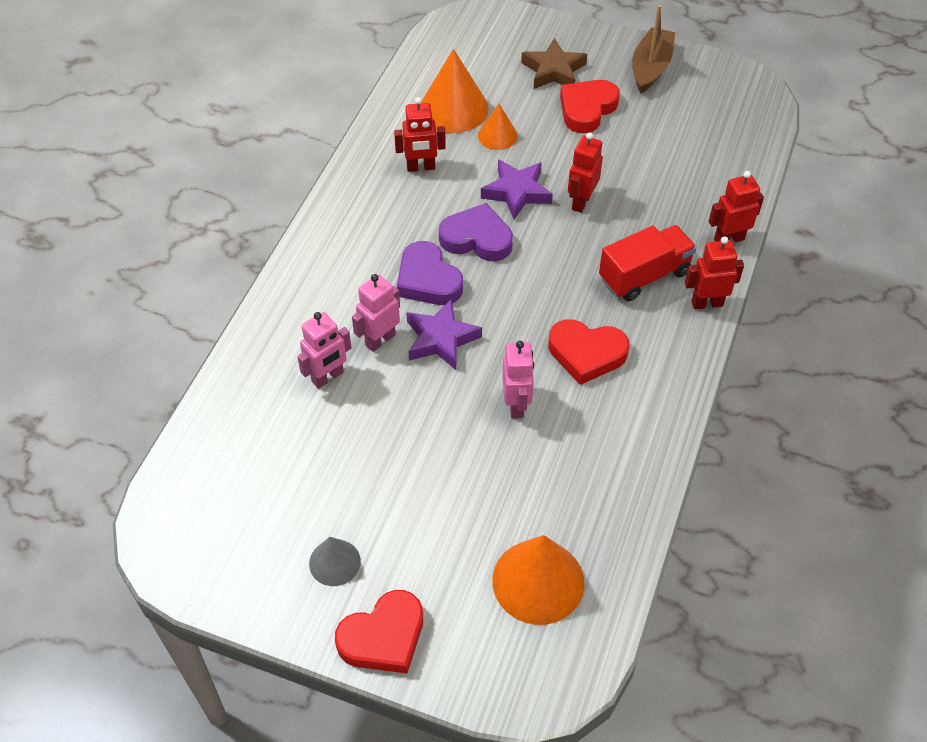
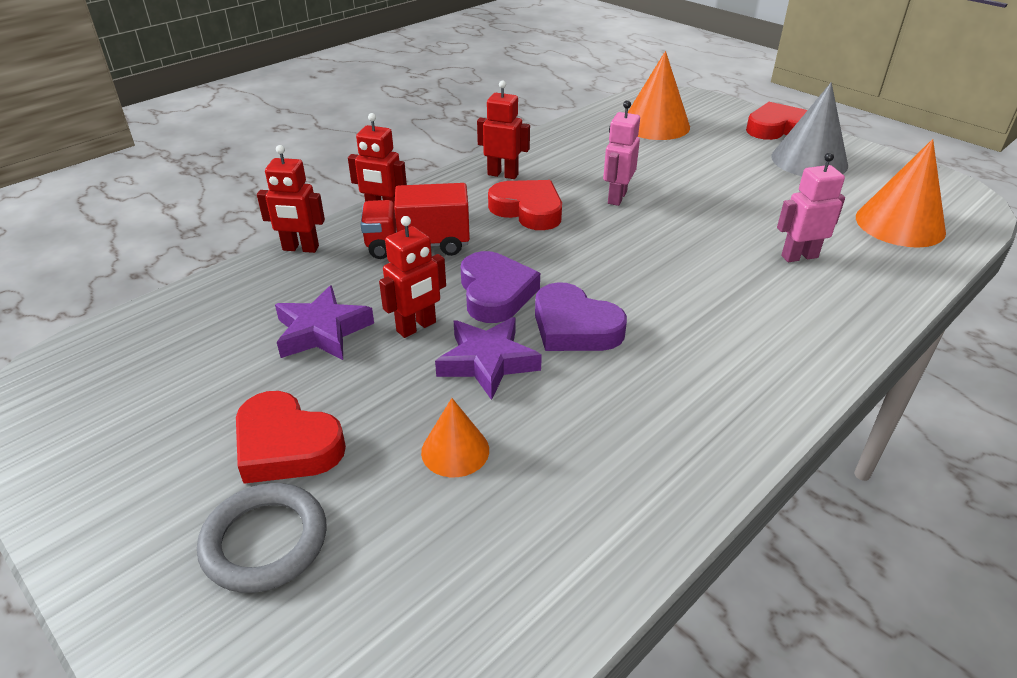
camera: 155 degrees left, 15 degrees down
grey cone [309,537,361,586] -> grey cone [771,82,848,176], size x1.77
pink robot [352,274,400,352] -> none
red robot [394,97,446,172] -> red robot moved to [477,80,530,179]
purple heart [397,241,463,305] -> purple heart moved to [461,251,540,323]
purple star [406,299,482,370] -> purple star moved to [275,285,374,360]
orange cone [421,49,489,133] -> orange cone moved to [856,139,946,248]
brown star [521,38,587,89] -> grey ring [197,483,326,593]
red heart [560,80,620,133] -> red heart turned 60 degrees clockwise [236,391,346,484]
brown boat [632,5,675,94] -> none

